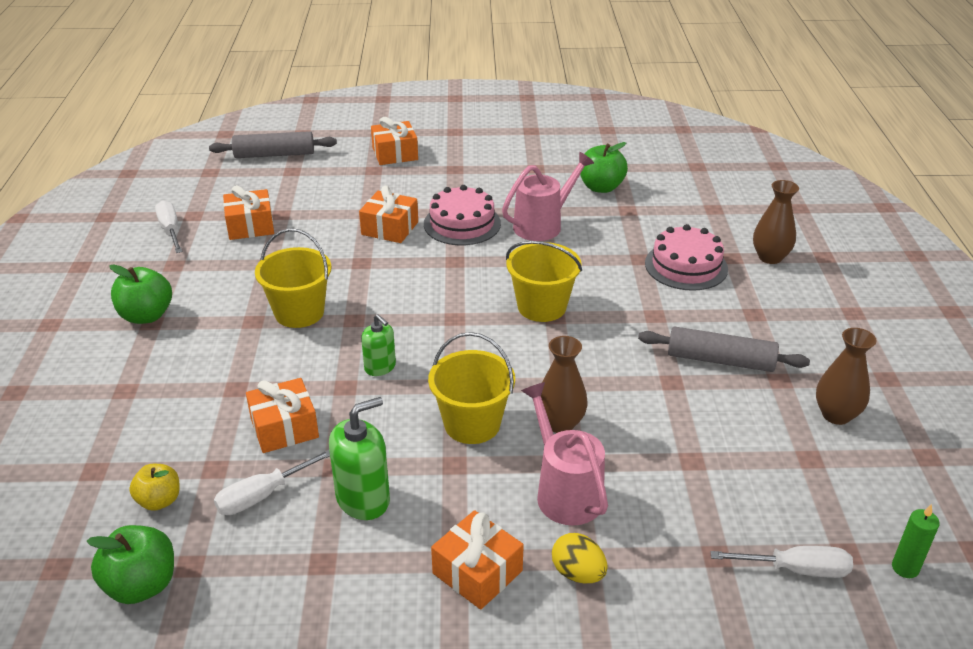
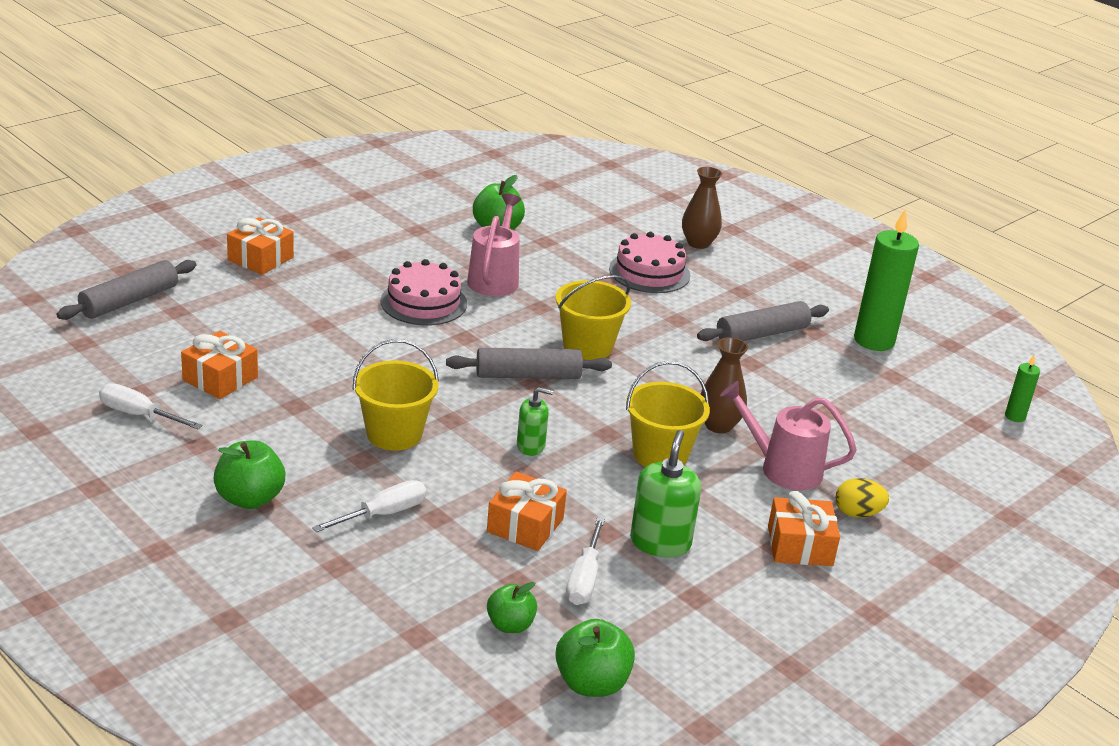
camera: 45 degrees left, 5 degrees down
yellow apple [129,464,180,511] -> green apple [487,582,537,633]
orange gift [359,185,418,243] -> none
white screwdriver [710,546,853,578] -> white screwdriver moved to [312,480,426,532]
brown vase [816,328,877,425] -> green candle [854,209,919,351]
none -> grey rolling pin [446,348,612,379]

